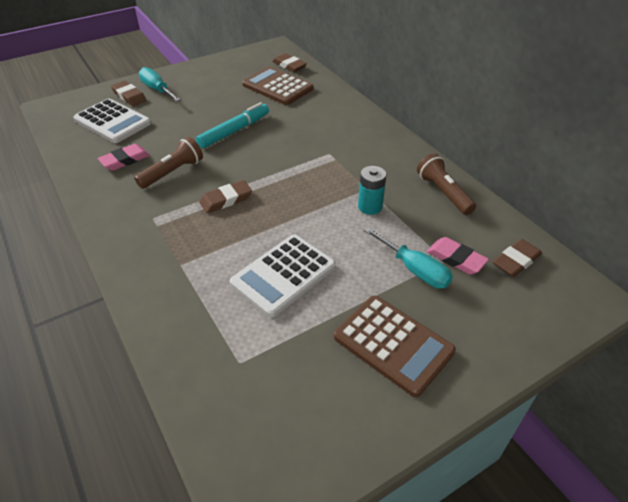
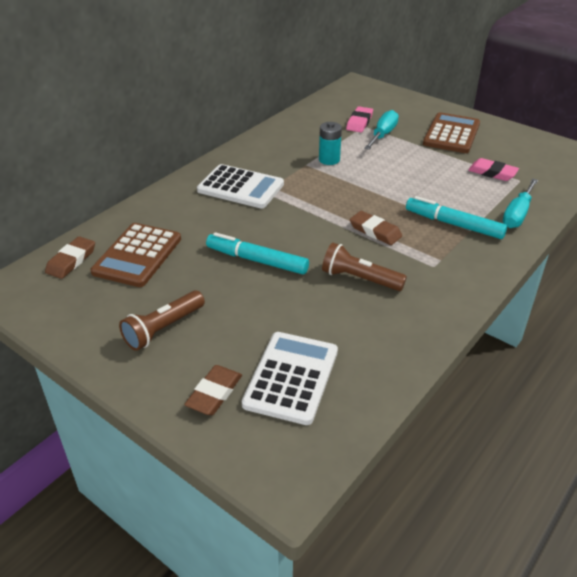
camera: 110 degrees left, 5 degrees down
pink eraser [98,144,150,171] -> pink eraser moved to [468,158,519,181]
turquoise screwdriver [139,67,181,102] -> turquoise screwdriver moved to [503,178,538,228]
white calculator [230,235,336,318] -> white calculator moved to [197,164,284,209]
brown flashlight [417,153,476,215] -> brown flashlight moved to [119,291,205,351]
brown eraser [493,239,542,277] -> none
none -> turquoise marker [406,196,507,239]

